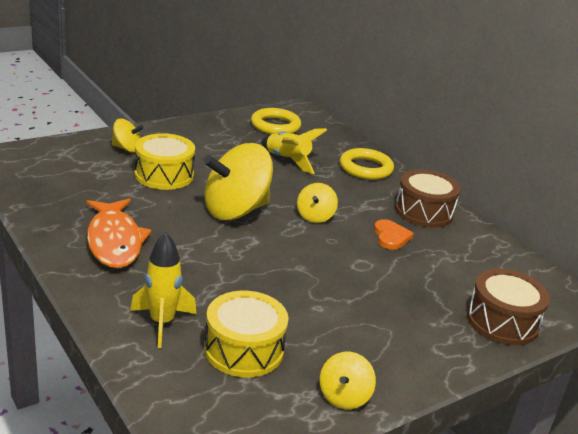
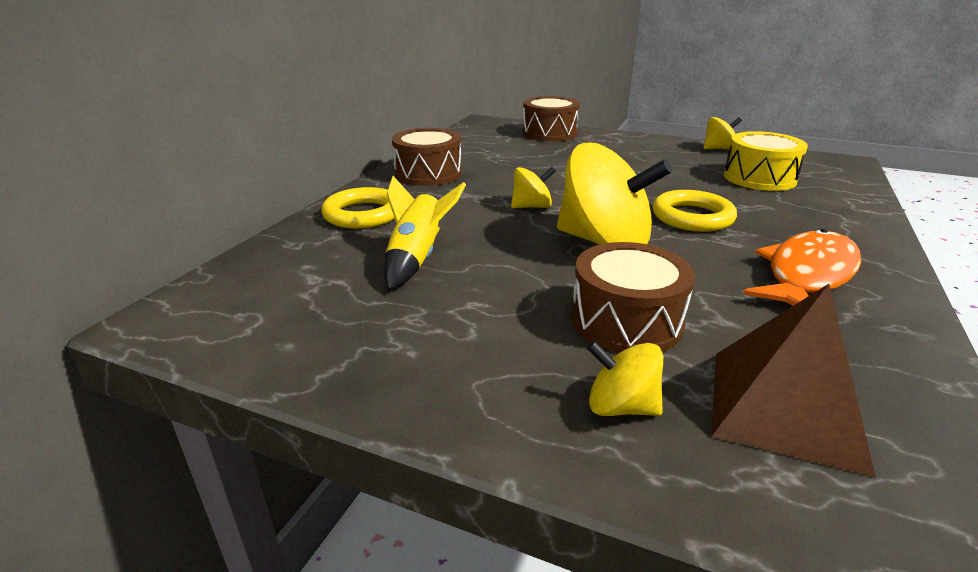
camera: 120 degrees left, 0 degrees up
yellow spinning top [112,119,144,152] -> yellow spinning top turned 45 degrees counterclockwise [587,341,663,416]
yellow rocket [130,232,196,348] -> none
yellow drum [135,133,195,190] -> brown drum [571,242,695,353]
yellow ring [251,108,301,134] -> yellow ring moved to [652,190,737,232]
orange heart [374,219,414,250] -> none
none -> brown pyramid [711,284,876,477]

